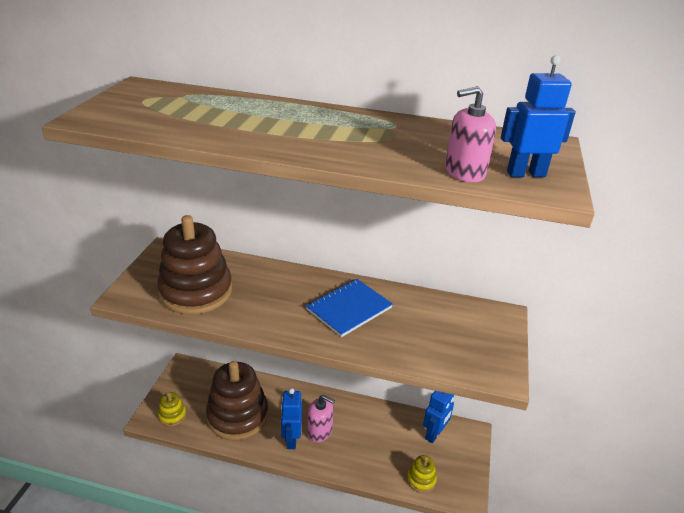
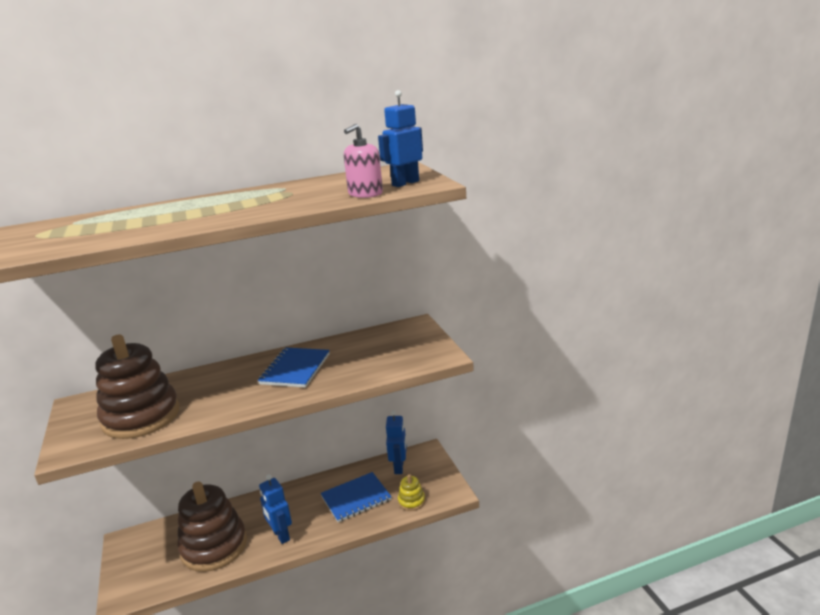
camera: 30 degrees left, 10 degrees down
yellow stacking toy [158,392,186,426] -> none
pink soap dispenser [307,395,335,442] -> none
none -> blue notebook [320,472,392,522]

